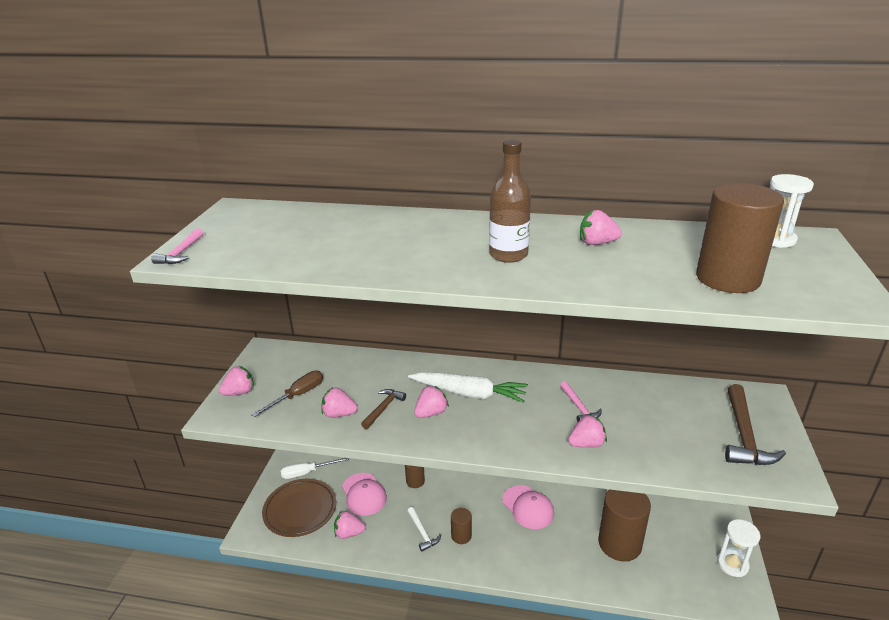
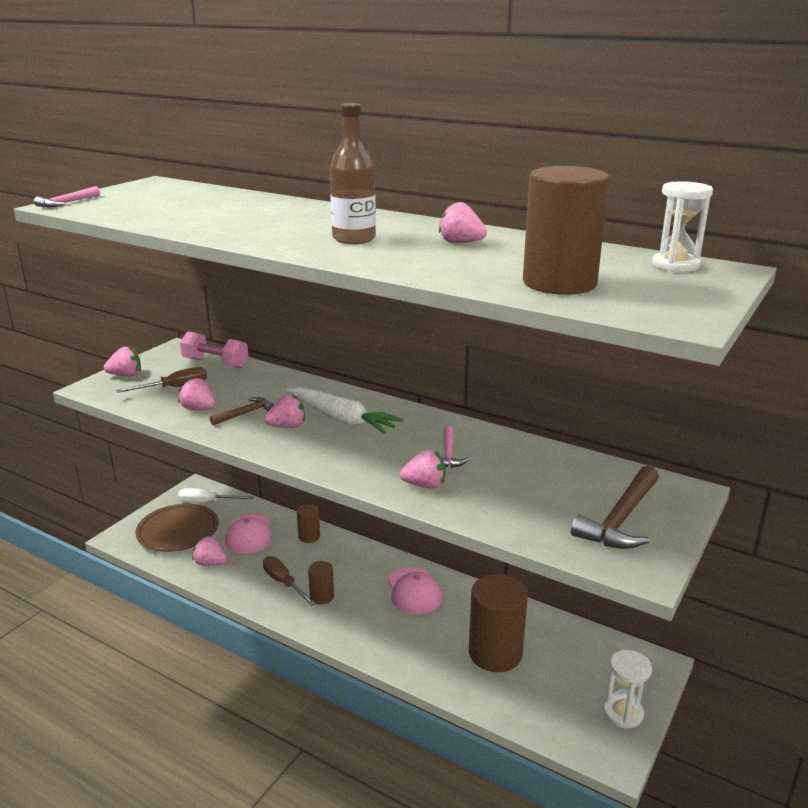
camera: 20 degrees right, 5 degrees down
white hammer [408,507,441,552] -> brown screwdriver [263,556,316,606]
none -> pink dumbbell [180,331,248,369]

